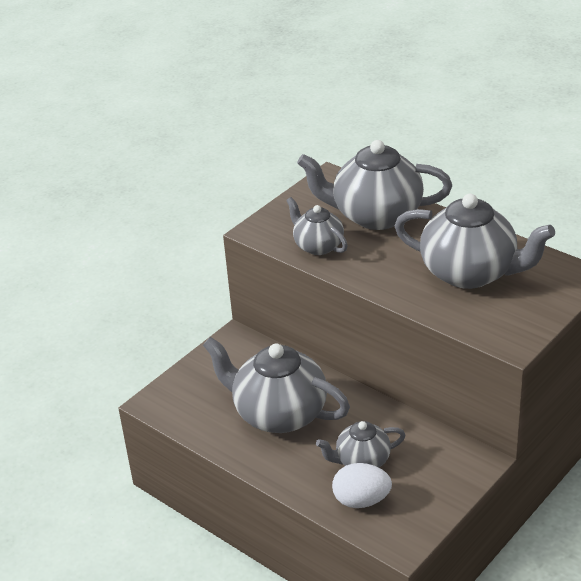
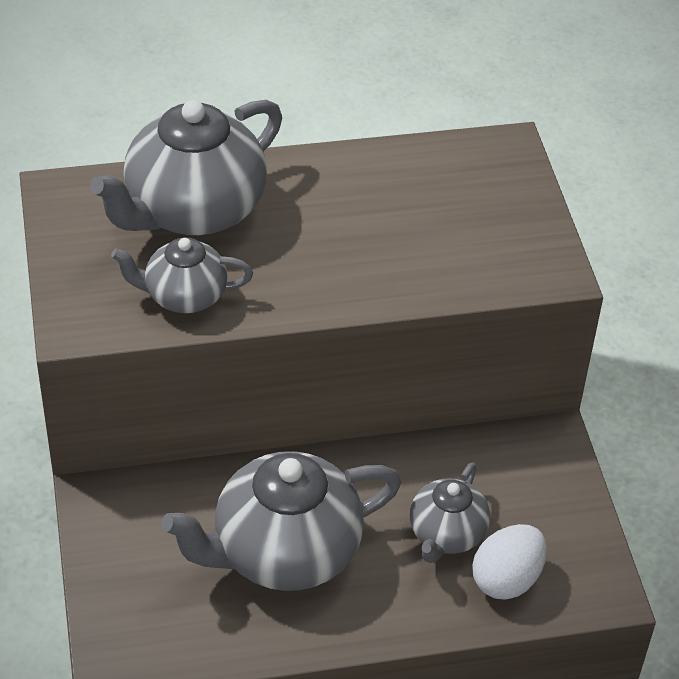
camera: 55 degrees left, 10 degrees up
grey teapot [395,194,555,289] -> none

